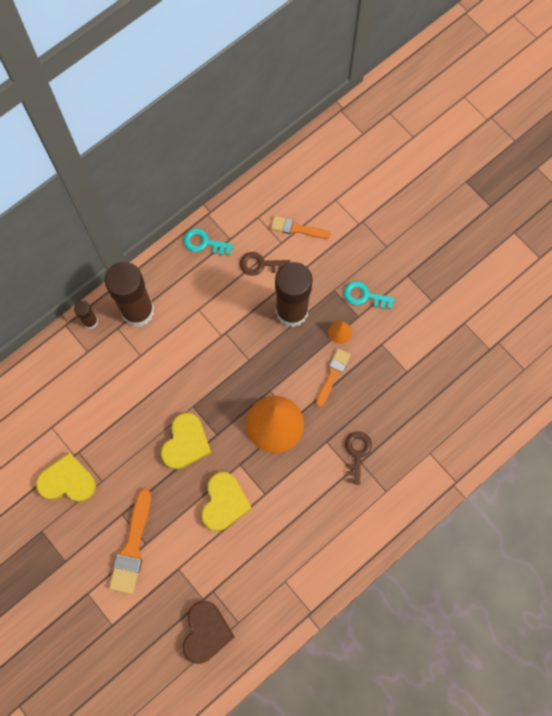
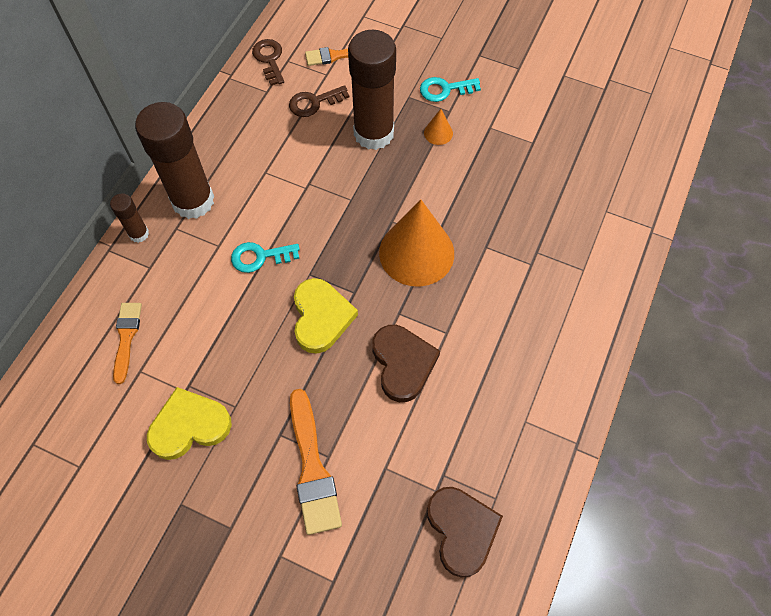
camera: 25 degrees left, 10 degrees down
turquoise key [184,228,233,255] -> turquoise key moved to [231,242,300,273]
yellow heart [201,472,252,531] -> brown heart [372,325,440,402]
orange brush [316,349,351,407] -> orange brush moved to [113,303,142,384]
brown key [345,431,372,485] -> brown key moved to [252,39,284,86]

